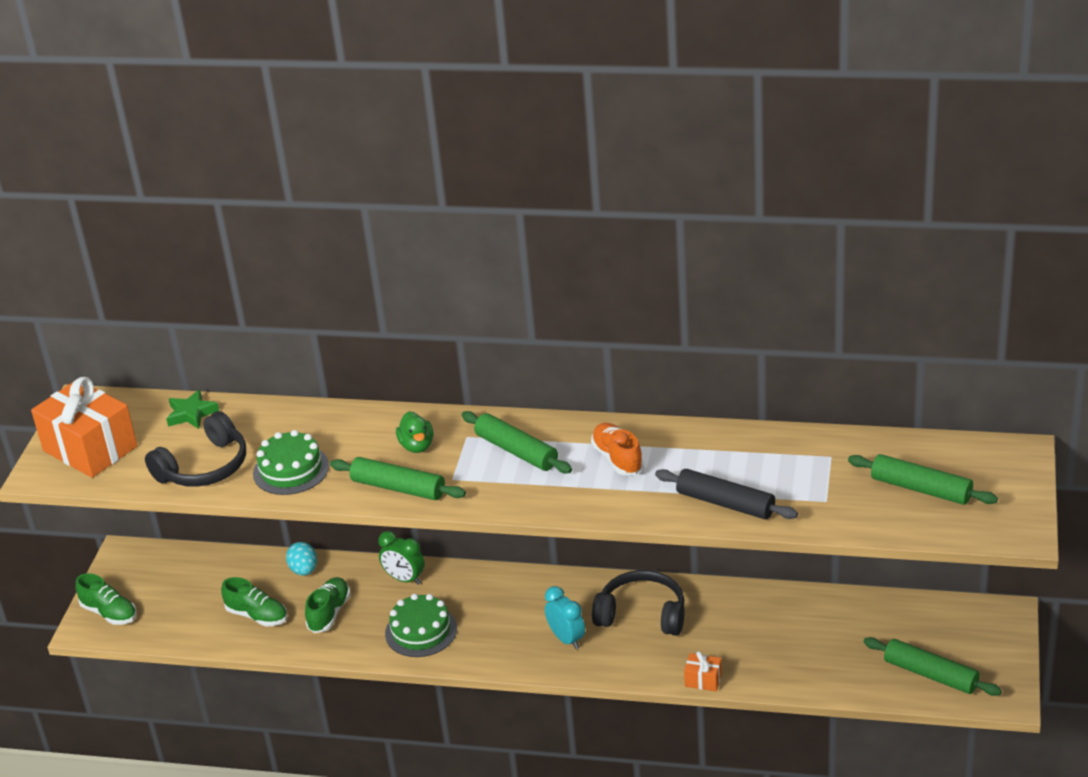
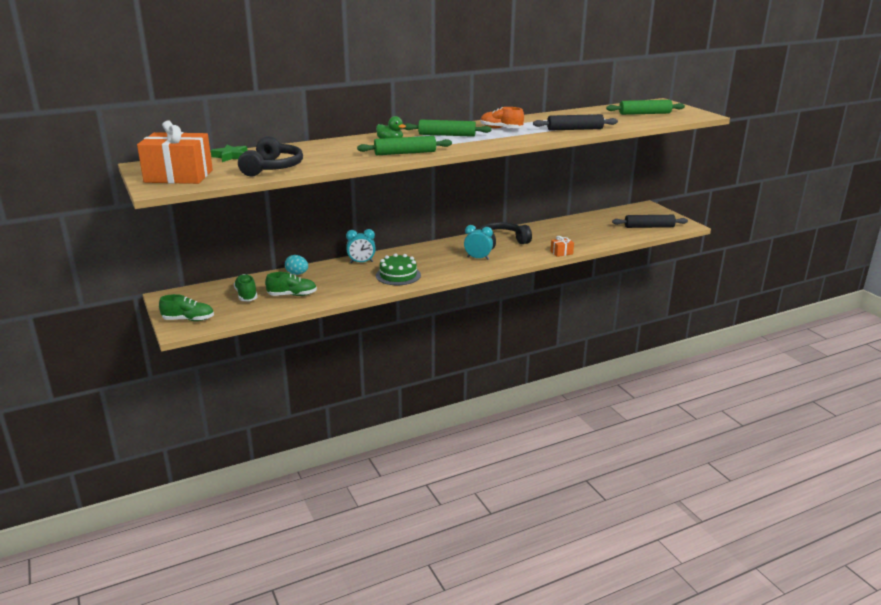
camera: 40 degrees left, 10 degrees down
green cake [253,430,329,495] -> none
green shoe [305,577,350,633] -> green shoe moved to [234,274,257,302]
green clock [378,531,425,585] -> turquoise clock [346,229,376,263]
green rolling pin [864,637,1002,696] -> black rolling pin [612,215,688,228]

